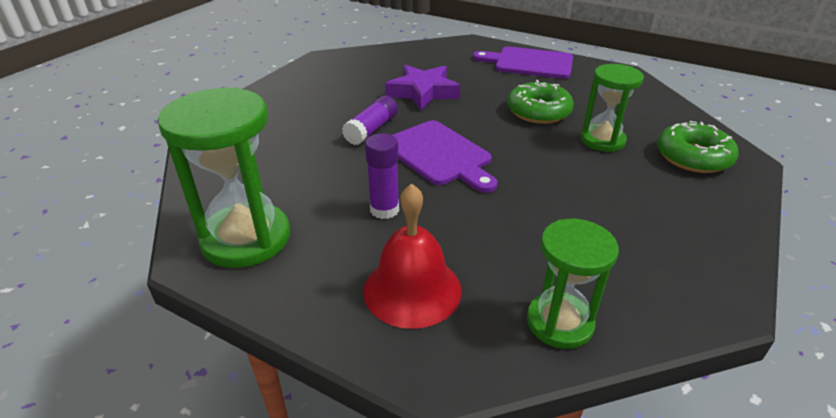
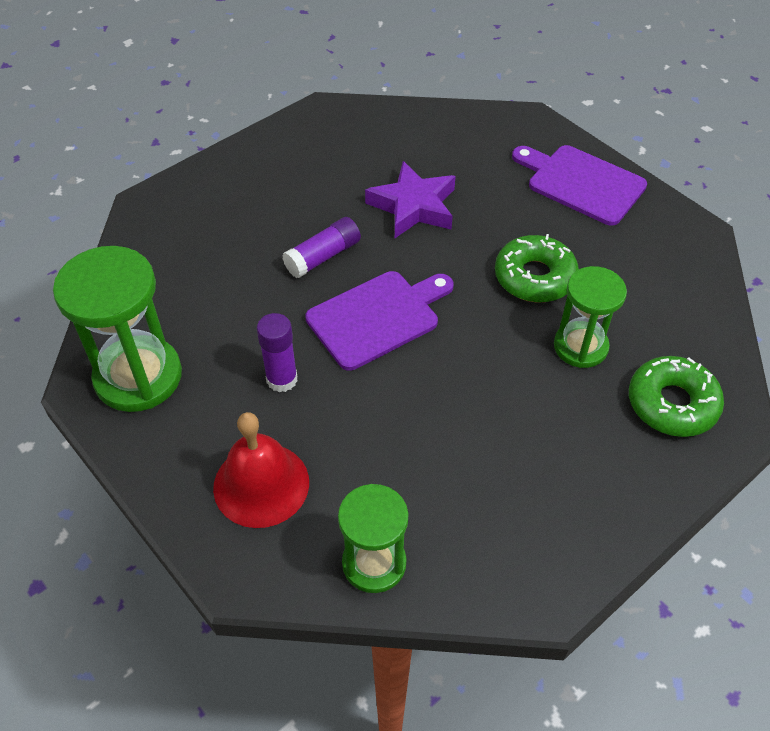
camera: 20 degrees right, 15 degrees up
purple cutting board [392,120,498,193] -> purple cutting board turned 105 degrees counterclockwise [305,271,454,371]

